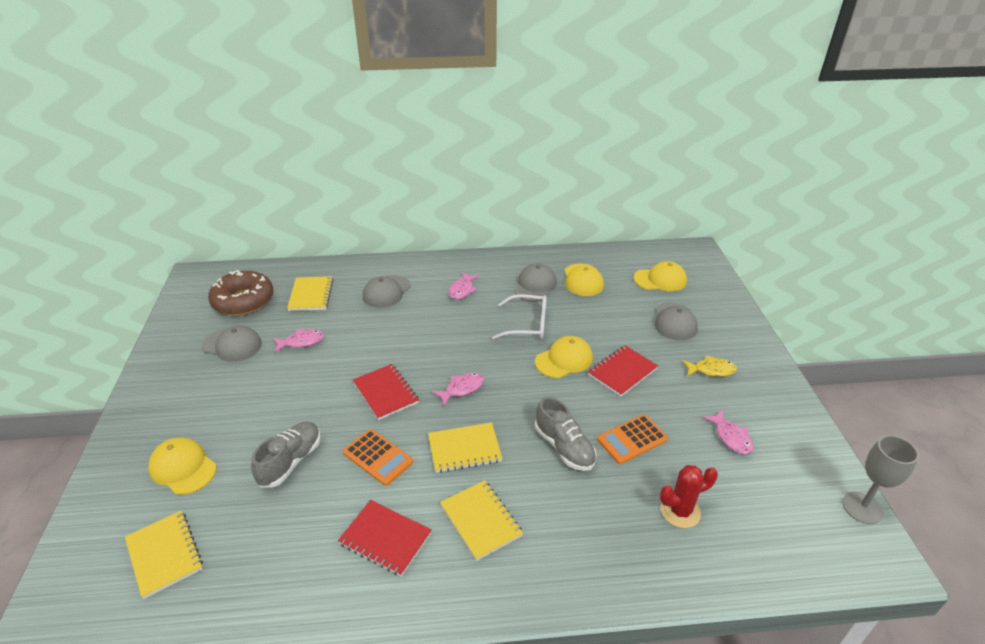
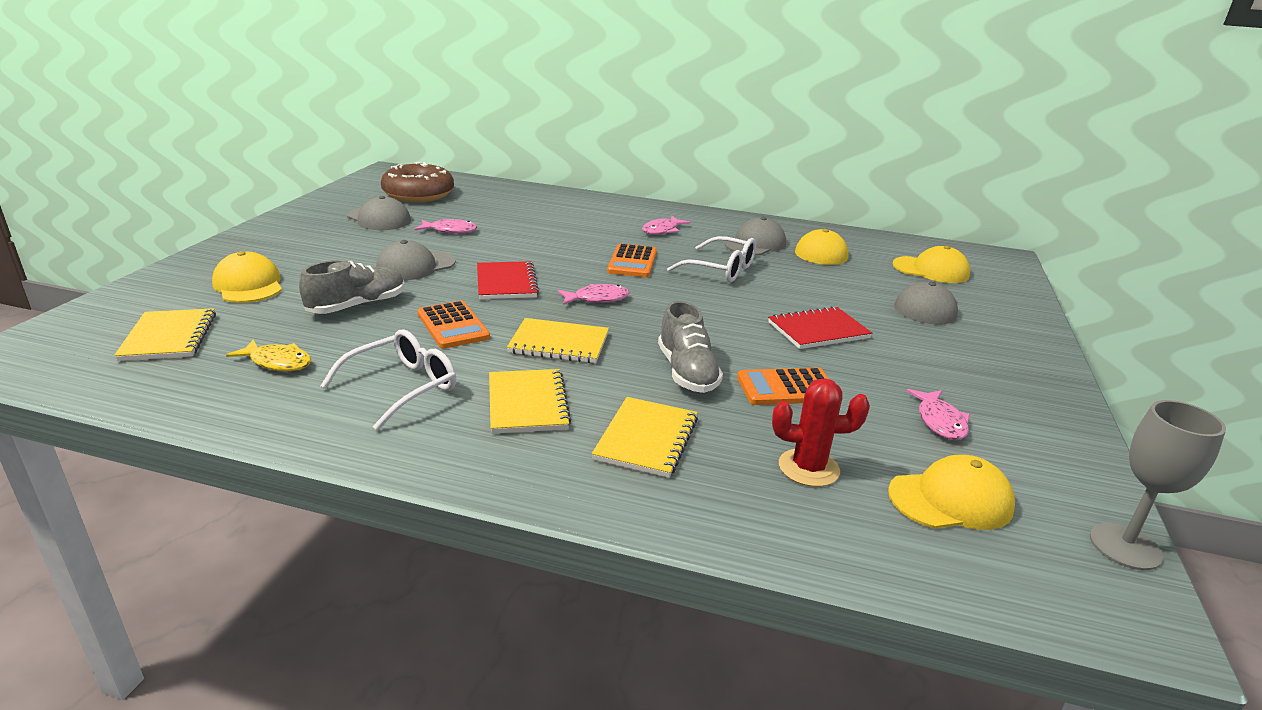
camera: 20 degrees right, 10 degrees down
yellow notebook [287,276,333,311] -> yellow notebook moved to [592,397,698,478]
red notebook [338,500,432,576] -> white glasses [321,329,456,430]
grey cap [363,275,411,308] -> grey cap moved to [376,240,456,280]
yellow cap [535,336,593,378] -> yellow cap moved to [888,455,1015,530]
yellow fish [682,355,737,377] -> yellow fish moved to [226,339,311,371]
none -> orange calculator [607,244,657,277]

